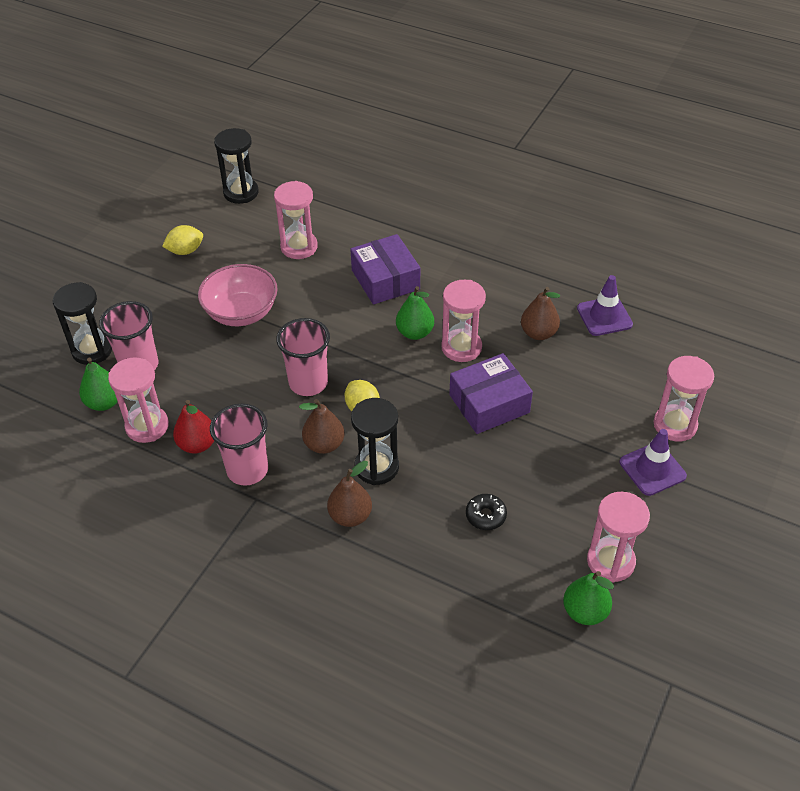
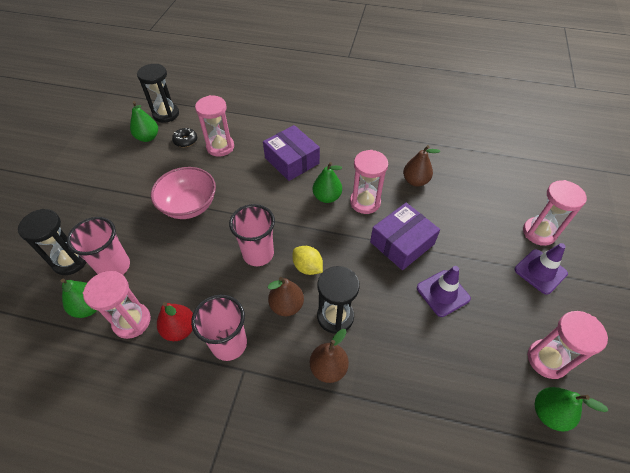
camera: 15 degrees left, 5 degrees up
yellow lemon [162,225,203,255] -> none
black donut [466,494,507,530] -> black donut moved to [172,128,197,147]
purple traffic cone [577,275,633,336] -> purple traffic cone moved to [417,266,471,317]
none -> green pear [130,101,158,142]

